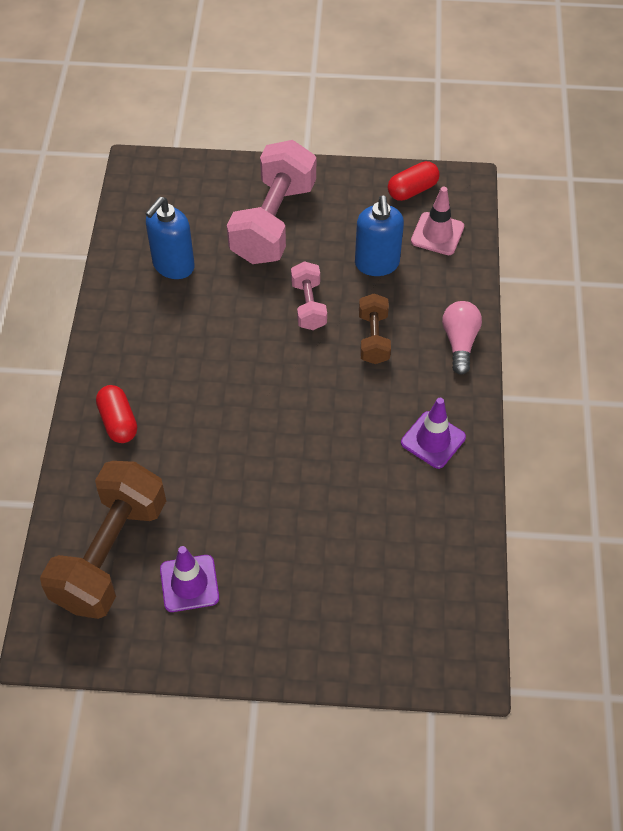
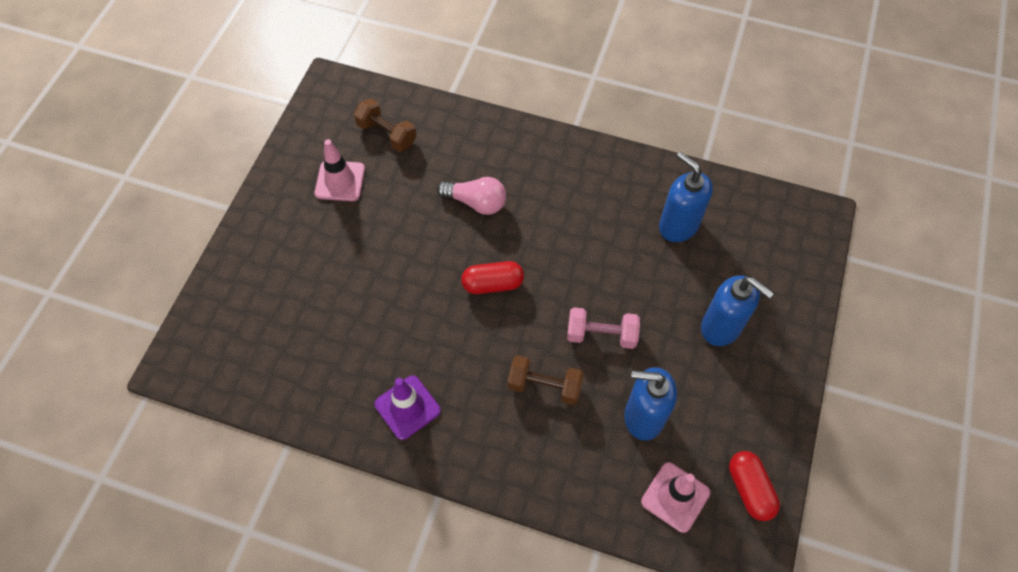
camera: 105 degrees right, 5 degrees up
brown dumbbell [40,461,166,619] -> brown dumbbell [354,99,416,152], size x0.51
red capsule [96,385,137,443] -> red capsule moved to [461,261,524,294]
purple traffic cone [160,546,219,612] -> pink traffic cone [315,139,365,201]
pink dumbbell [227,140,316,264] -> blue soap dispenser [701,275,774,346]
pink light bulb [442,301,482,375] -> pink light bulb moved to [437,177,506,215]

